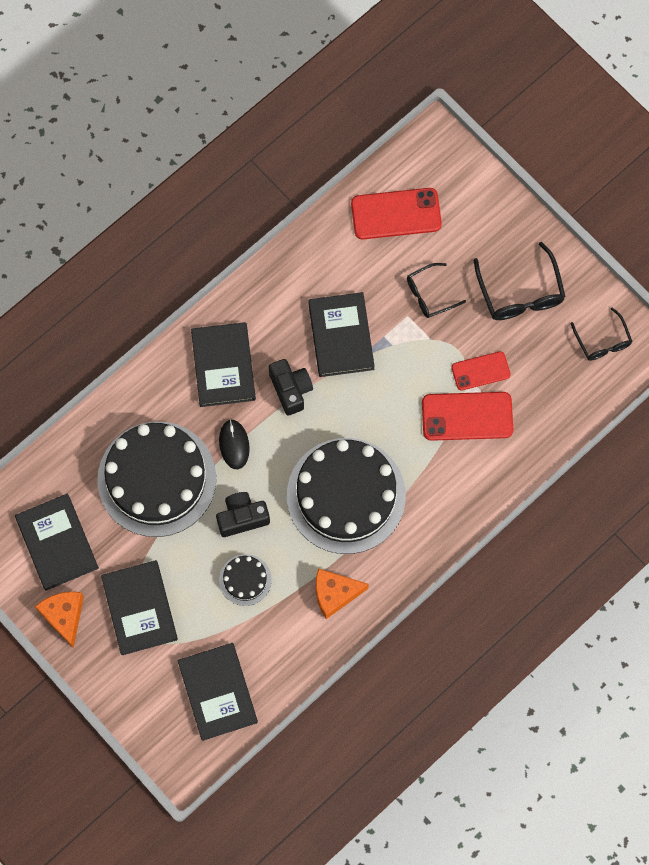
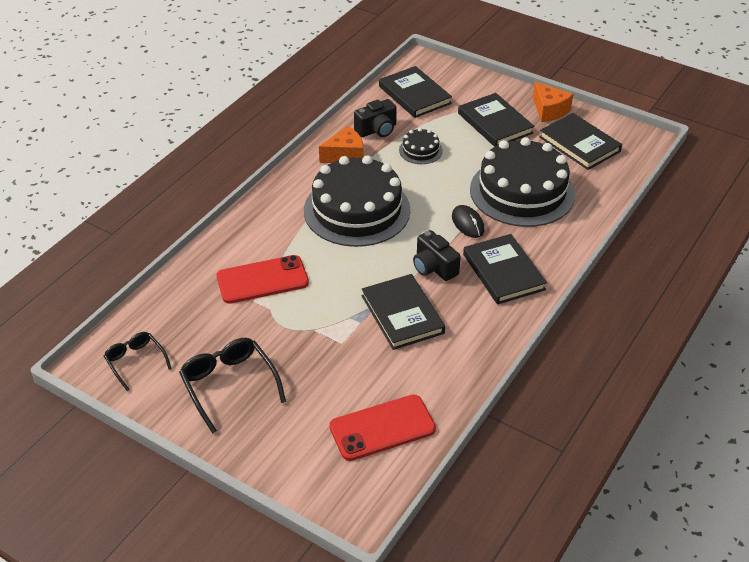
camera: 165 degrees right, 30 degrees down
black camera [216,492,270,537] -> black camera moved to [354,99,397,137]
black glasses [407,263,466,318] -> none
red phone [451,351,511,390] -> none

